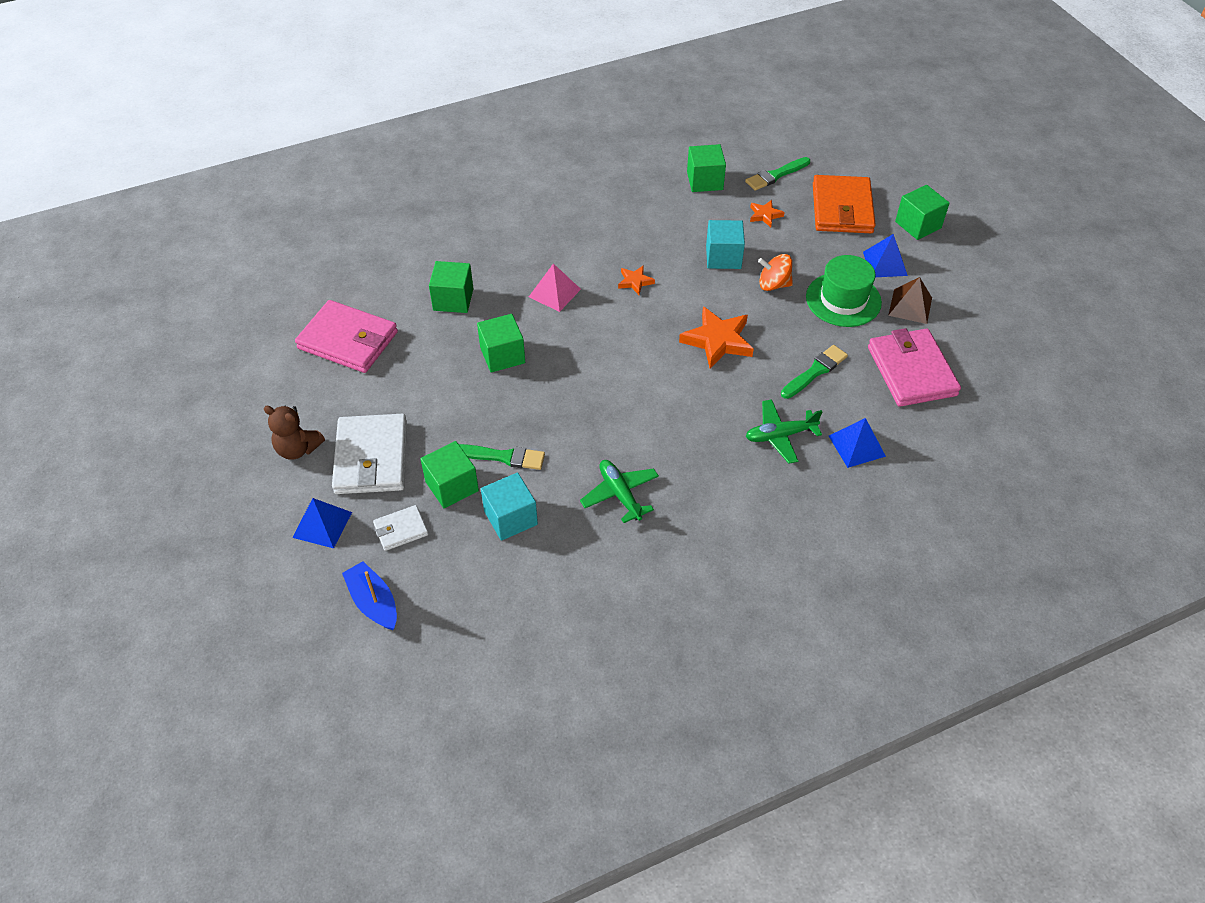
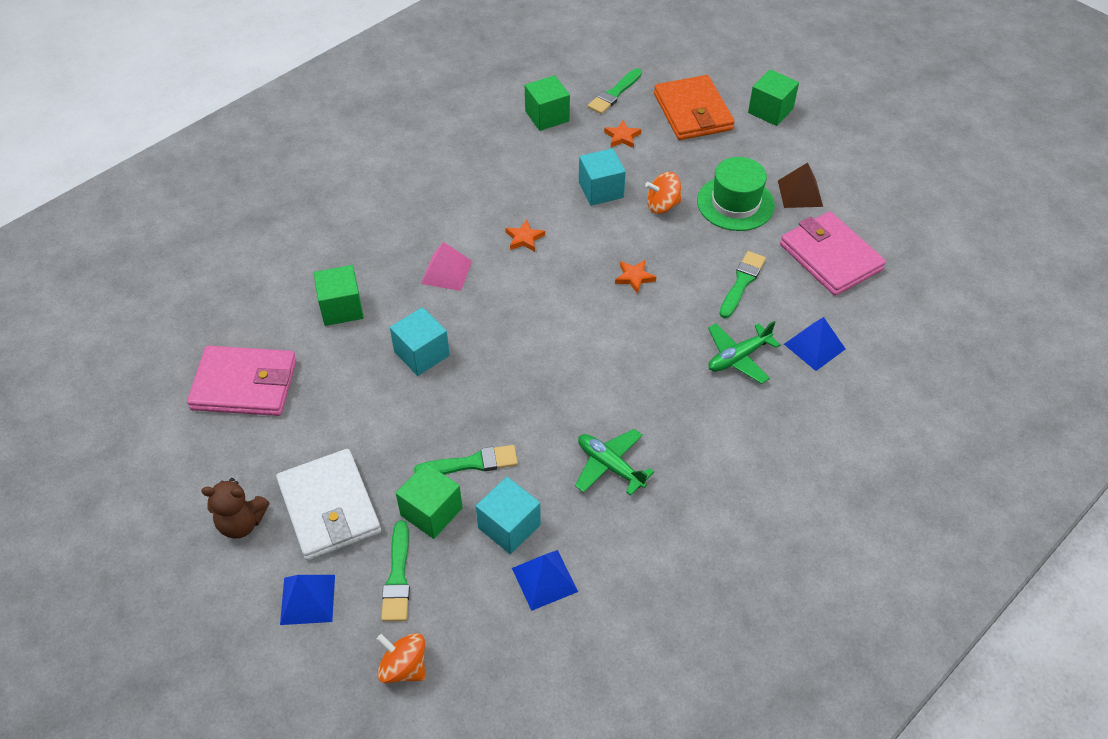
camera: 20 degrees left, 0 degrees up
blue boat [342,561,397,630] -> orange spinning top [377,633,425,683]
white wallet [373,505,428,551] -> green brush [381,521,410,621]
green cube [477,314,525,373] -> turquoise cube [390,307,450,376]
orange star [679,306,754,369] -> orange star [615,260,656,294], size x0.52
blue pyramid [863,234,908,277] -> blue pyramid moved to [512,550,578,611]

